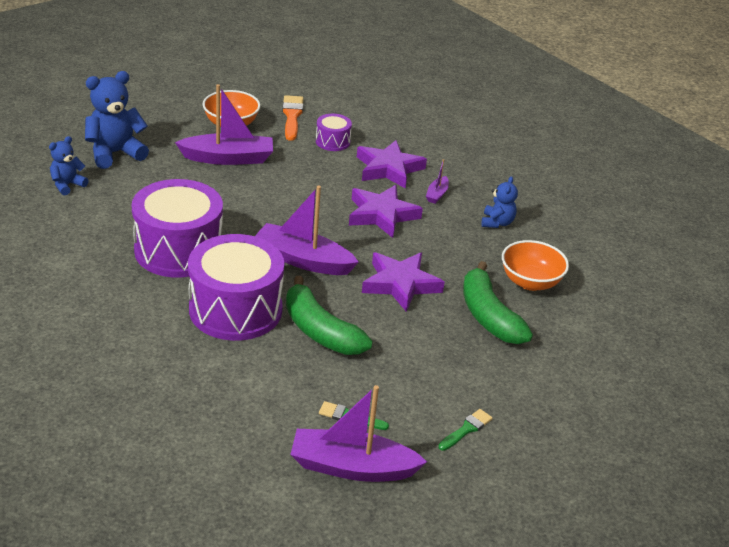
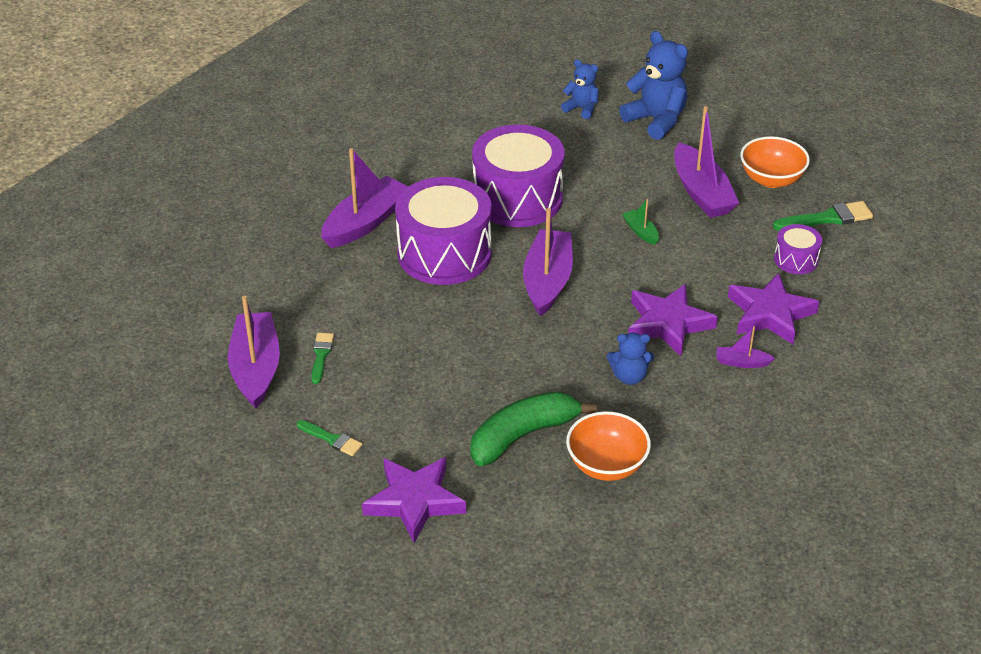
camera: 80 degrees right, 5 degrees up
orange brush [282,95,303,141] -> green brush [773,201,873,231]
green banana [286,276,372,355] -> none
purple star [362,252,445,312] -> purple star moved to [362,457,466,543]
blue teddy bear [482,176,518,228] -> blue teddy bear moved to [607,333,654,385]
none -> purple boat [321,148,409,248]
none -> green boat [623,199,659,245]

